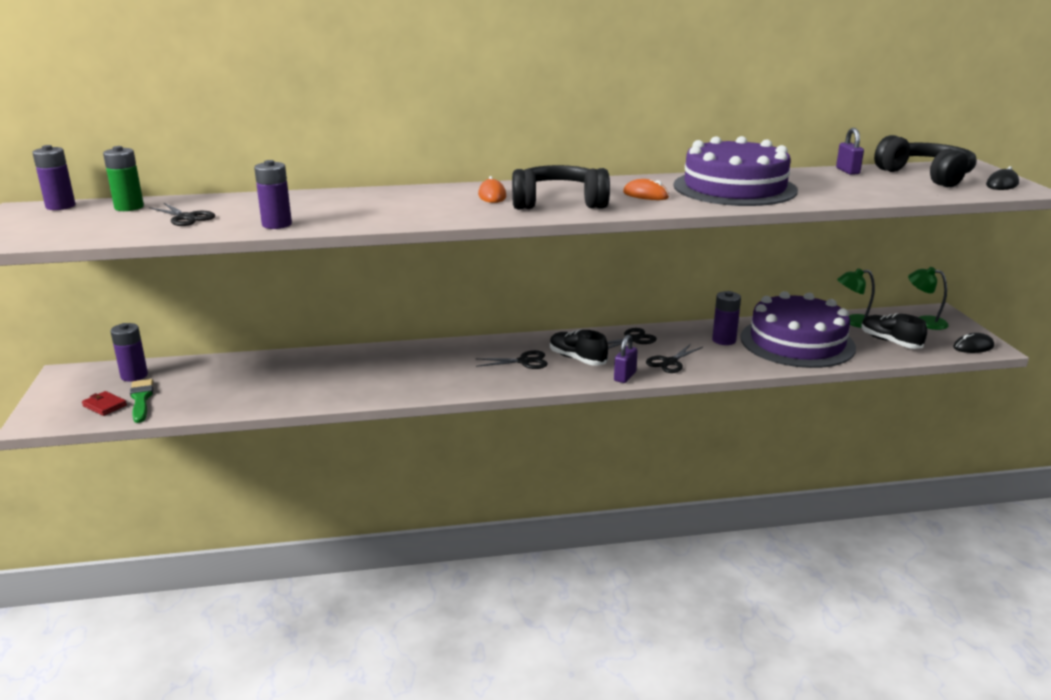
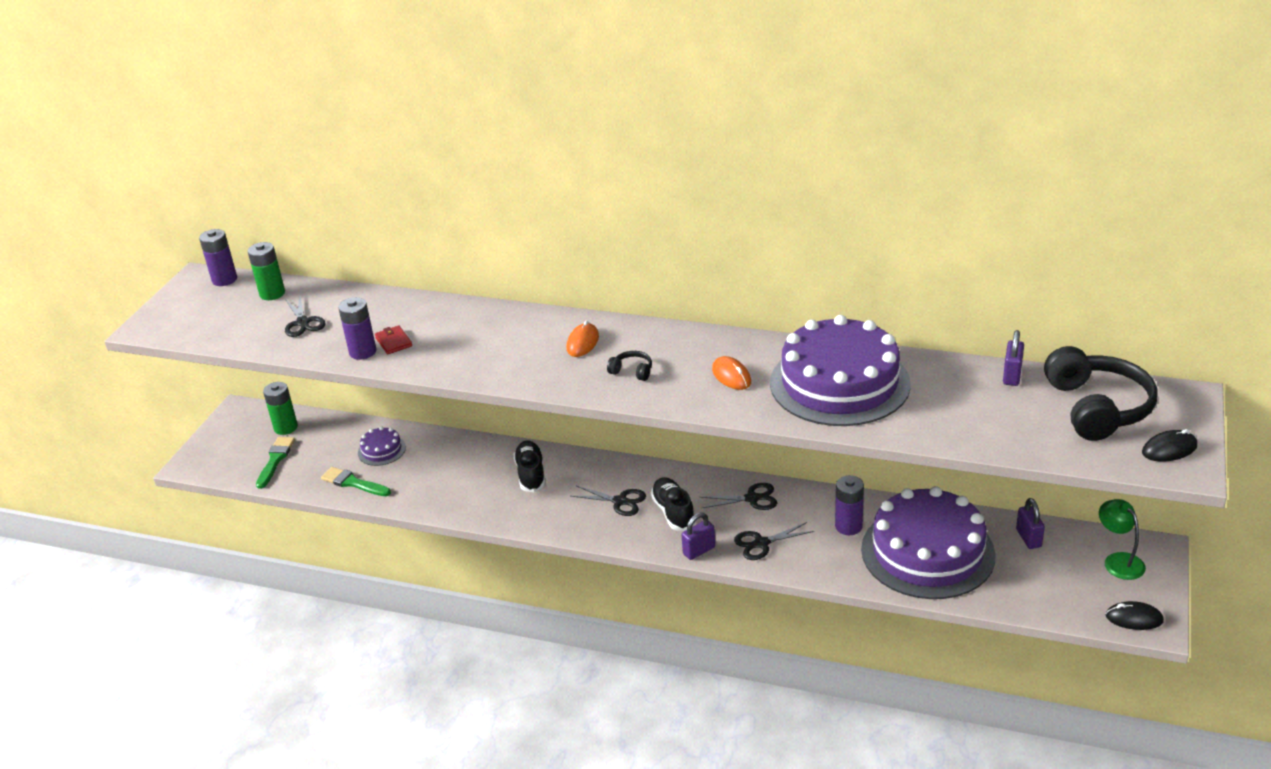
camera: 30 degrees right, 10 degrees up
red wallet [82,391,127,416] -> red wallet moved to [375,325,412,354]
purple battery [110,323,148,382] -> green battery [263,382,298,435]
black headphones [512,165,610,210] -> black headphones [607,351,652,381], size x0.42
green lamp [837,268,875,328] -> purple padlock [1016,498,1045,549]
black shoe [861,313,927,349] -> black shoe moved to [514,441,546,492]
none -> green brush [321,467,391,496]
none -> purple cake [358,426,406,466]

